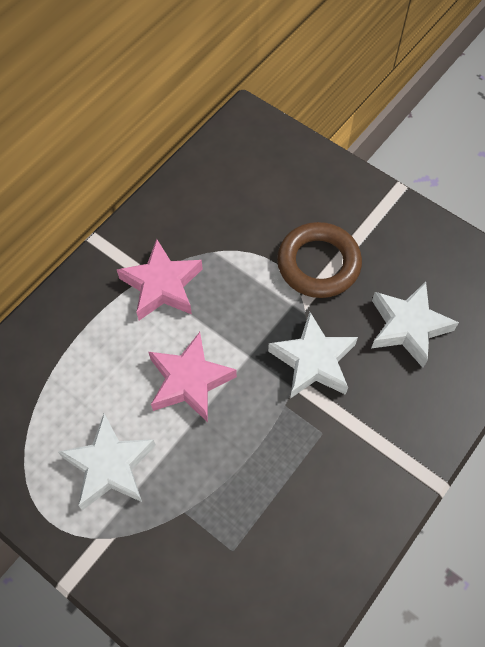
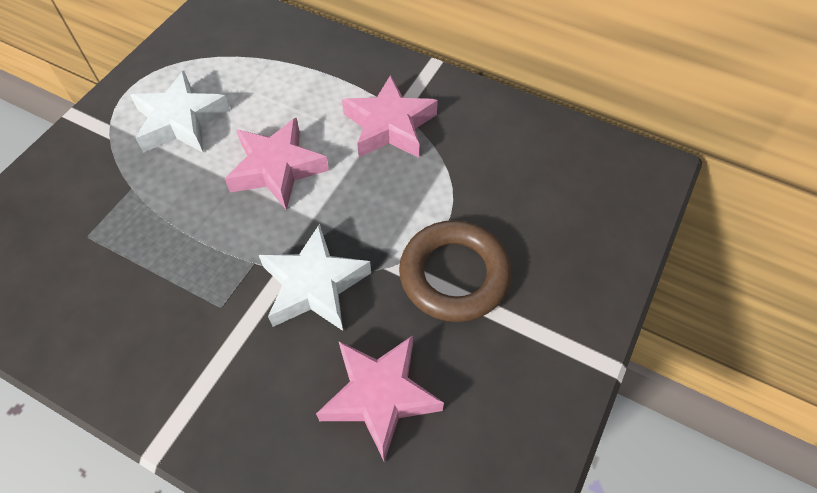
camera: 80 degrees right, 5 degrees down
white star [371,282,459,368] -> pink star [316,335,444,462]

